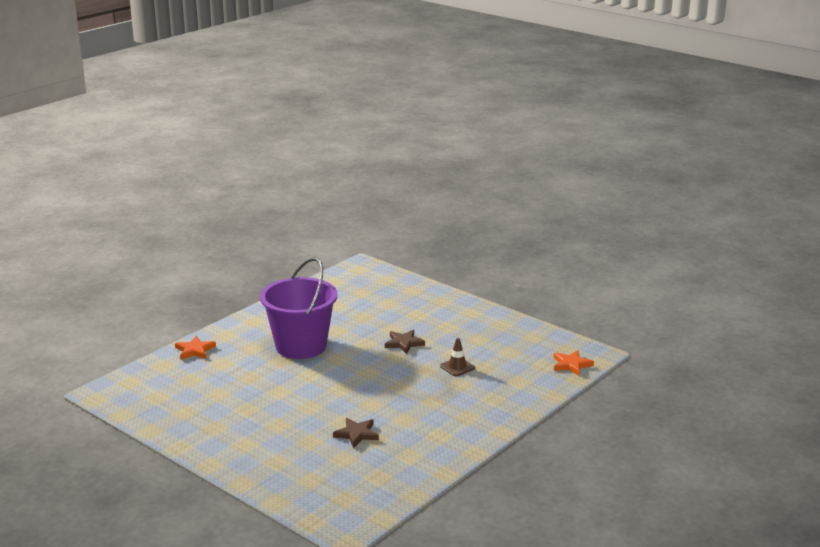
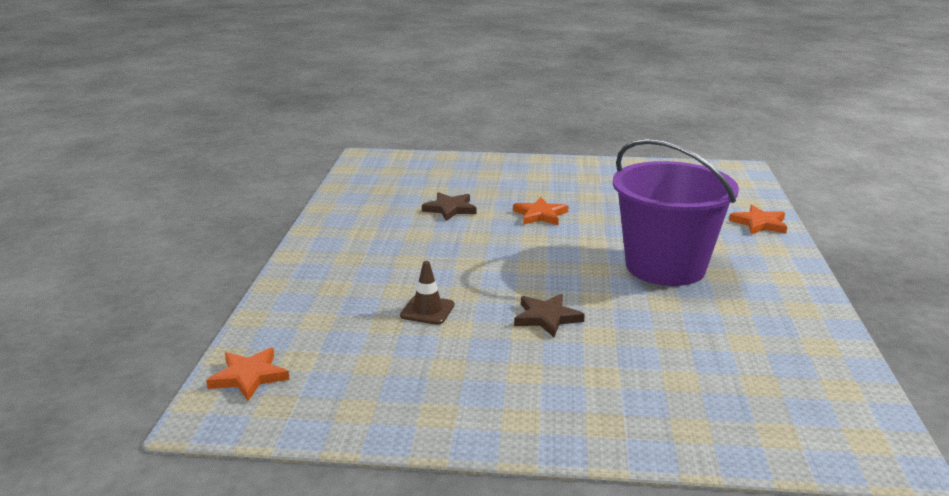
camera: 145 degrees right, 0 degrees up
none -> orange star [513,197,568,225]

